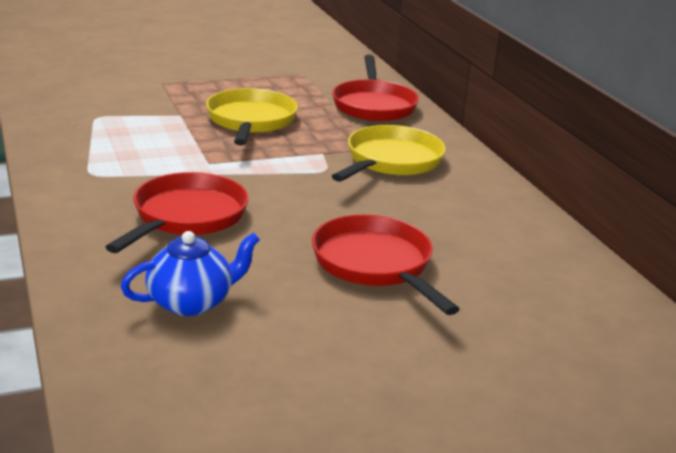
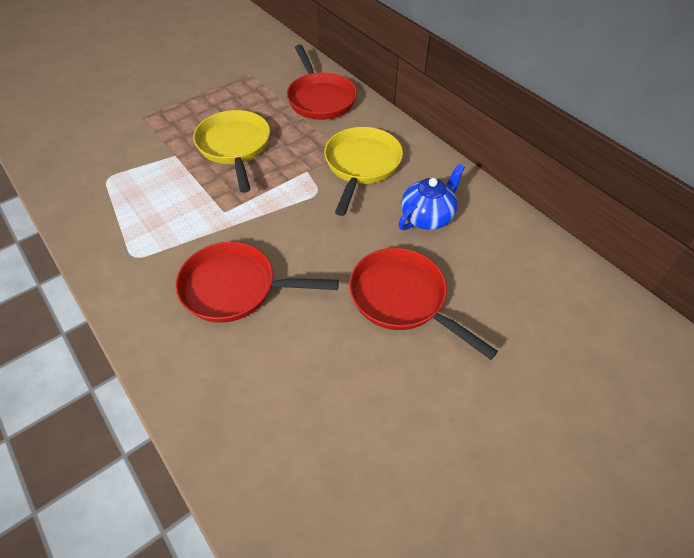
camera: 15 degrees left, 25 degrees up
red pan [106,172,249,253] -> red pan turned 90 degrees counterclockwise [176,242,339,323]
blue teapot [121,231,260,316] -> blue teapot moved to [399,164,465,230]

